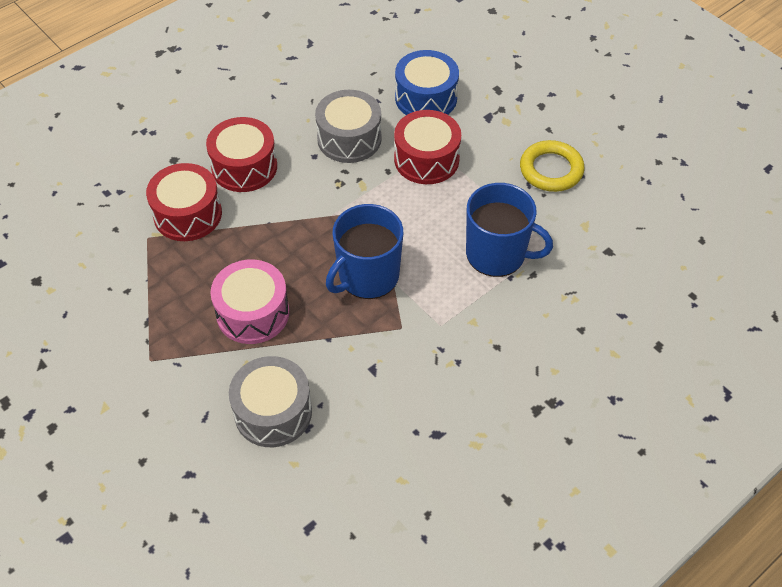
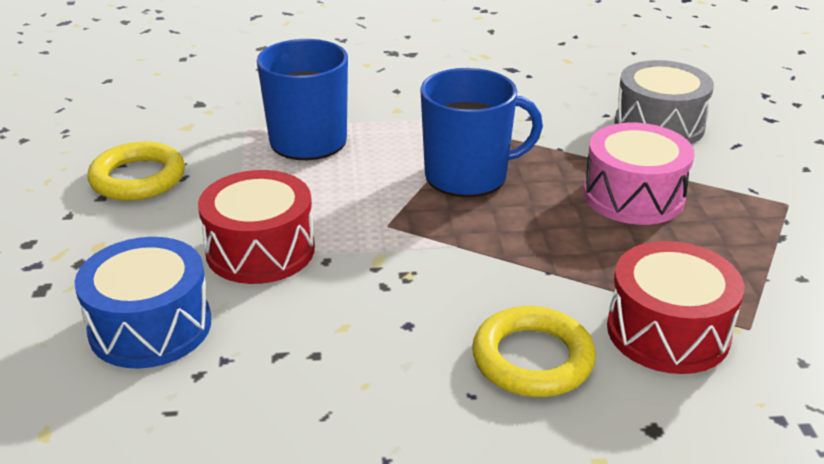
camera: 145 degrees left, 20 degrees down
red drum [206,117,277,192] -> yellow ring [472,306,596,397]
grey drum [315,90,382,163] -> none

